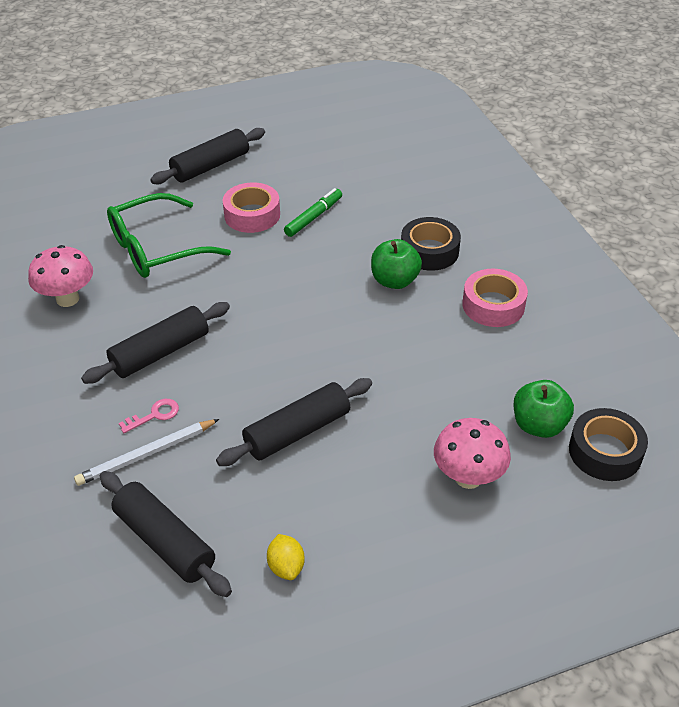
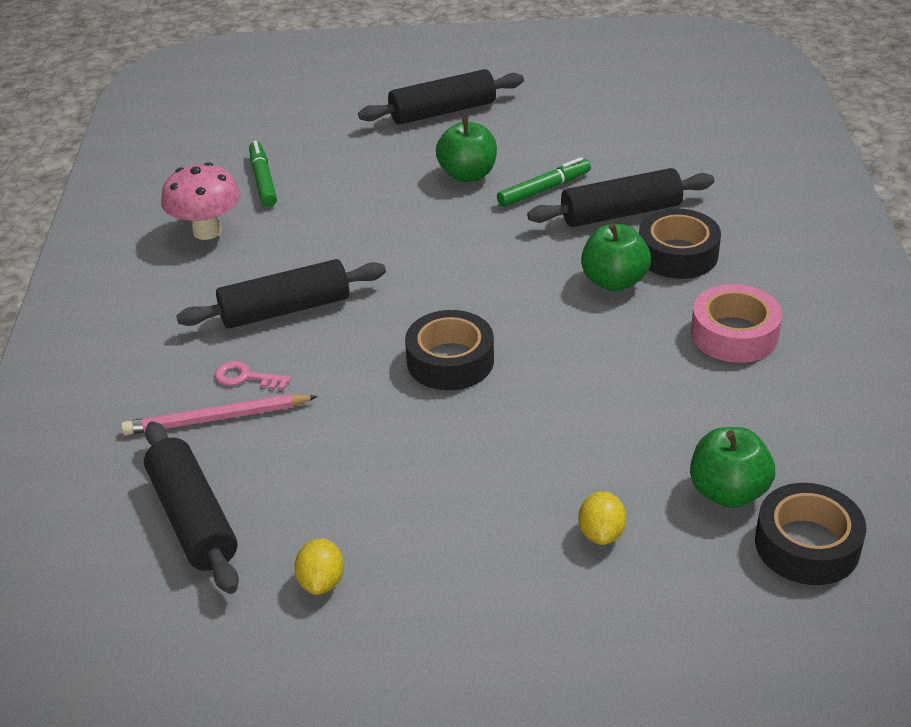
camera: 20 degrees right, 5 degrees down
white pencil [74,419,219,486] -> pink pencil [121,394,318,435]
green glasses [107,193,231,278] -> none
pink key [119,399,179,433] -> pink key turned 150 degrees counterclockwise [215,361,291,390]
black rolling pin [216,378,372,466] -> black rolling pin moved to [527,168,714,227]
pink tape [223,182,280,233] -> green apple [436,117,497,182]
pink mushroom [434,418,511,489] -> yellow lemon [578,491,626,545]
none -> green marker [249,141,277,207]
none -> black tape [405,310,494,390]

